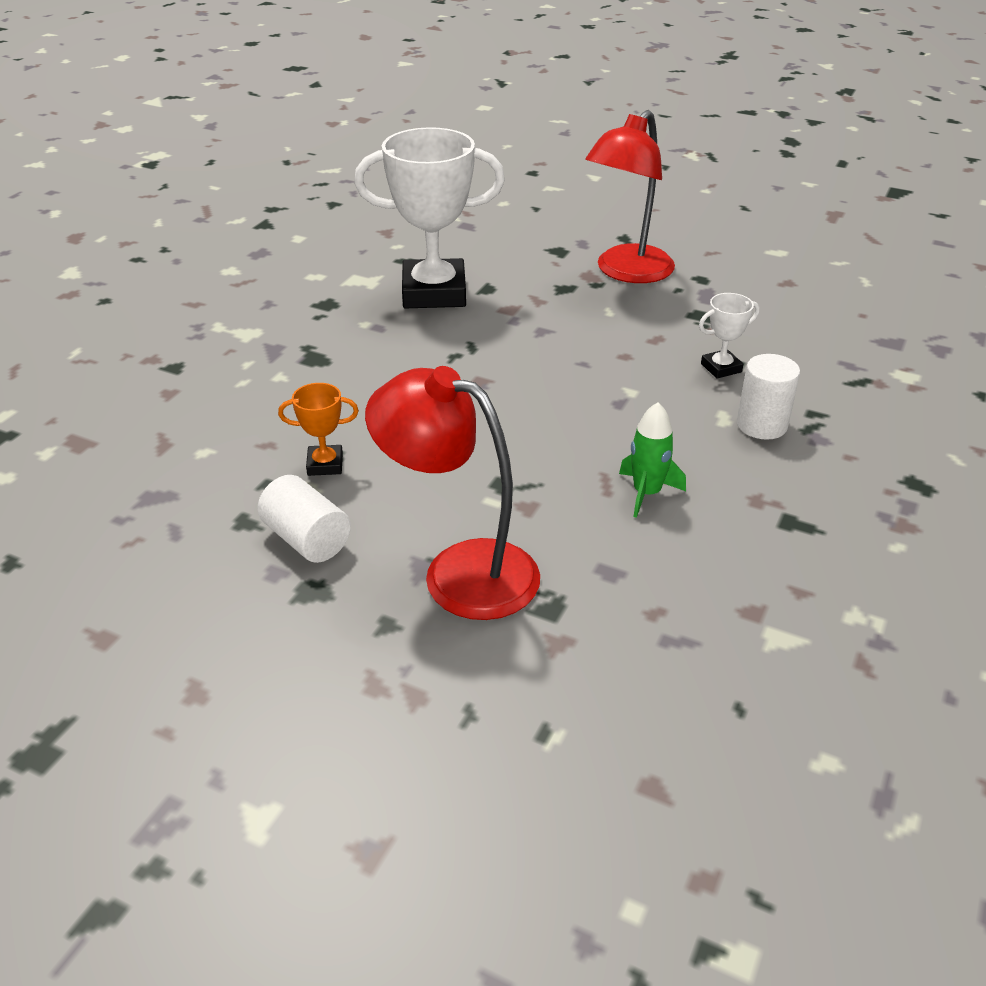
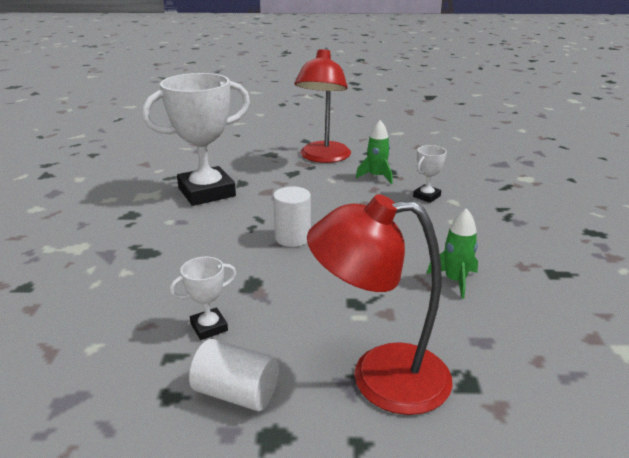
camera: 25 degrees left, 10 degrees down
orange trophy [278,383,359,476] -> white trophy [170,257,236,340]
white cylinder [737,354,800,440] -> white cylinder moved to [273,186,311,247]
none -> green rocket [356,120,393,184]

